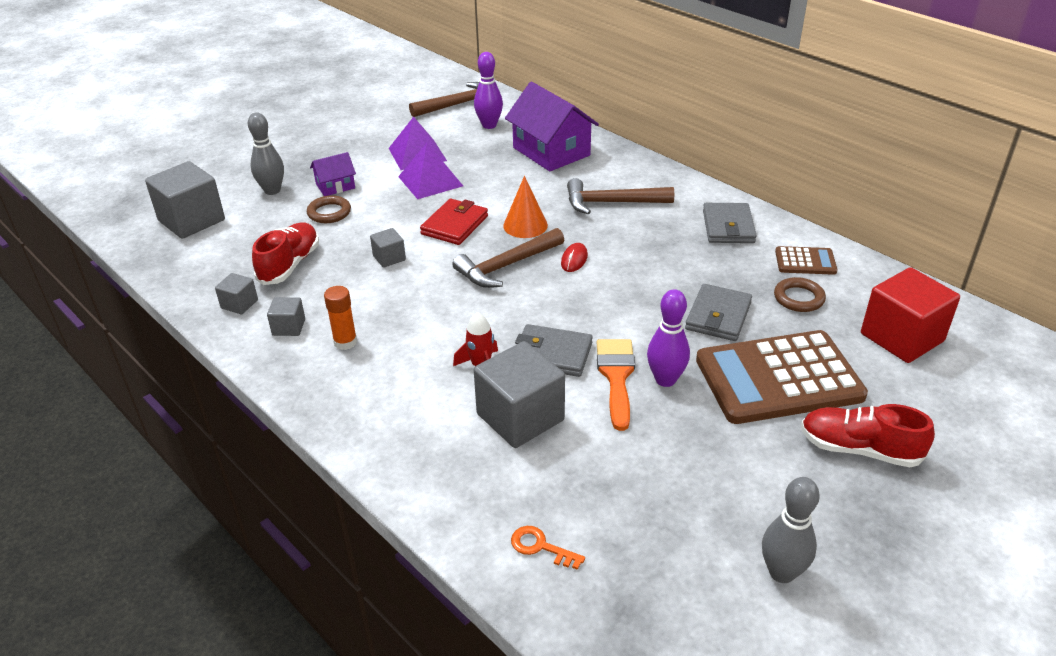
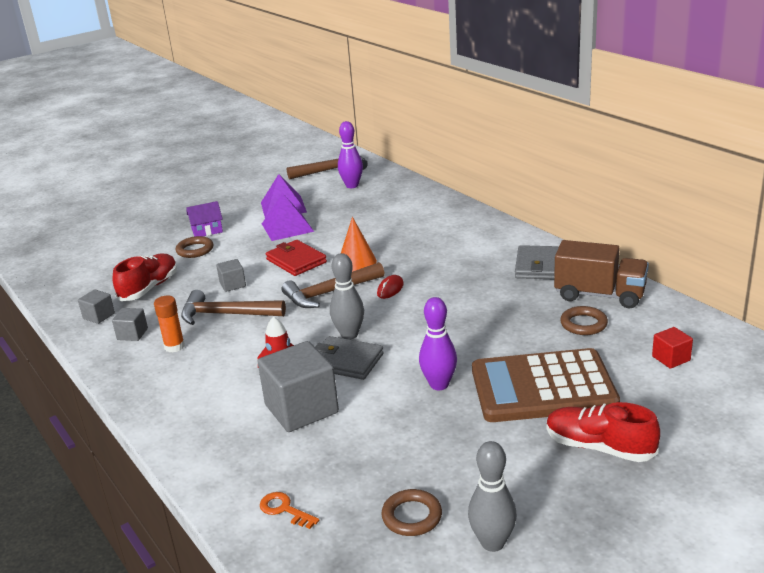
camera: 10 degrees right, 10 degrees down
grey cube [145,161,225,239] -> none
grey bowling pin [248,112,284,195] -> grey bowling pin moved to [330,253,364,340]
red wallet [420,199,488,245] -> red wallet turned 75 degrees counterclockwise [266,240,327,276]
purple house [505,82,599,171] -> none
brown hammer [567,178,674,214] -> brown hammer moved to [181,290,286,325]
orange brush [597,339,635,431] -> none
grey wallet [685,284,752,341] -> none
brown calculator [775,246,838,275] -> brown truck [554,240,649,308]
red cube [861,267,960,363] -> red cube [652,327,693,369], size x0.49
none -> brown ring [381,489,442,536]

